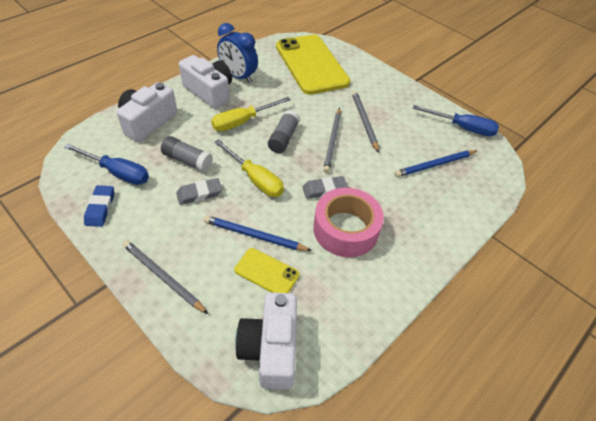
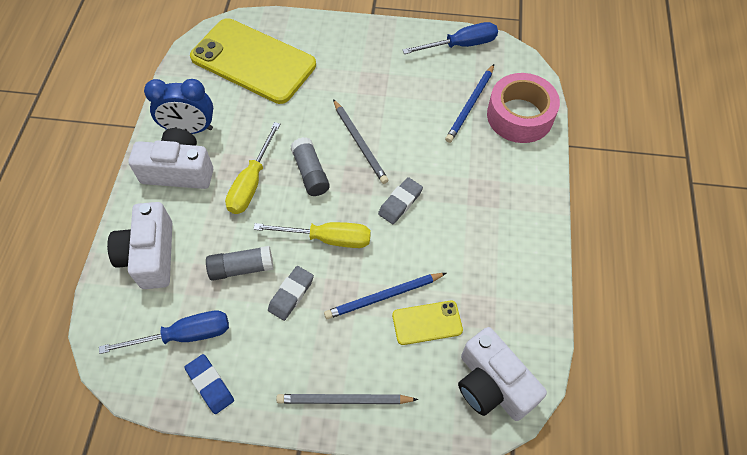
camera: 35 degrees left, 10 degrees up
pink tape [313,188,384,257] -> pink tape moved to [487,73,560,143]
grey pencil [352,91,379,153] -> none

